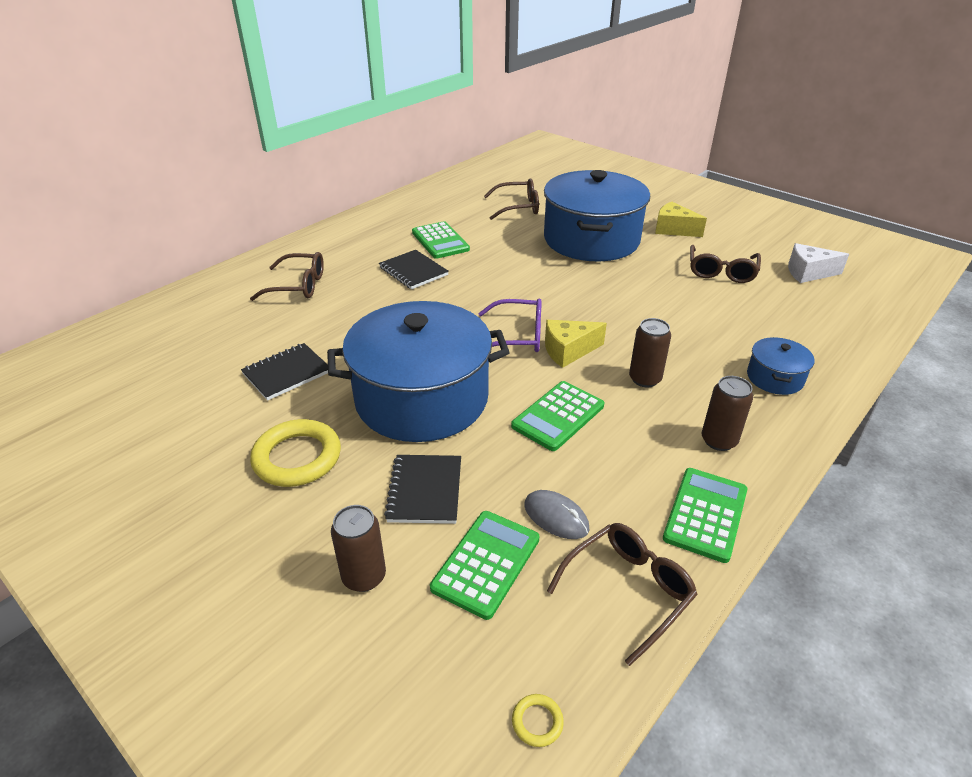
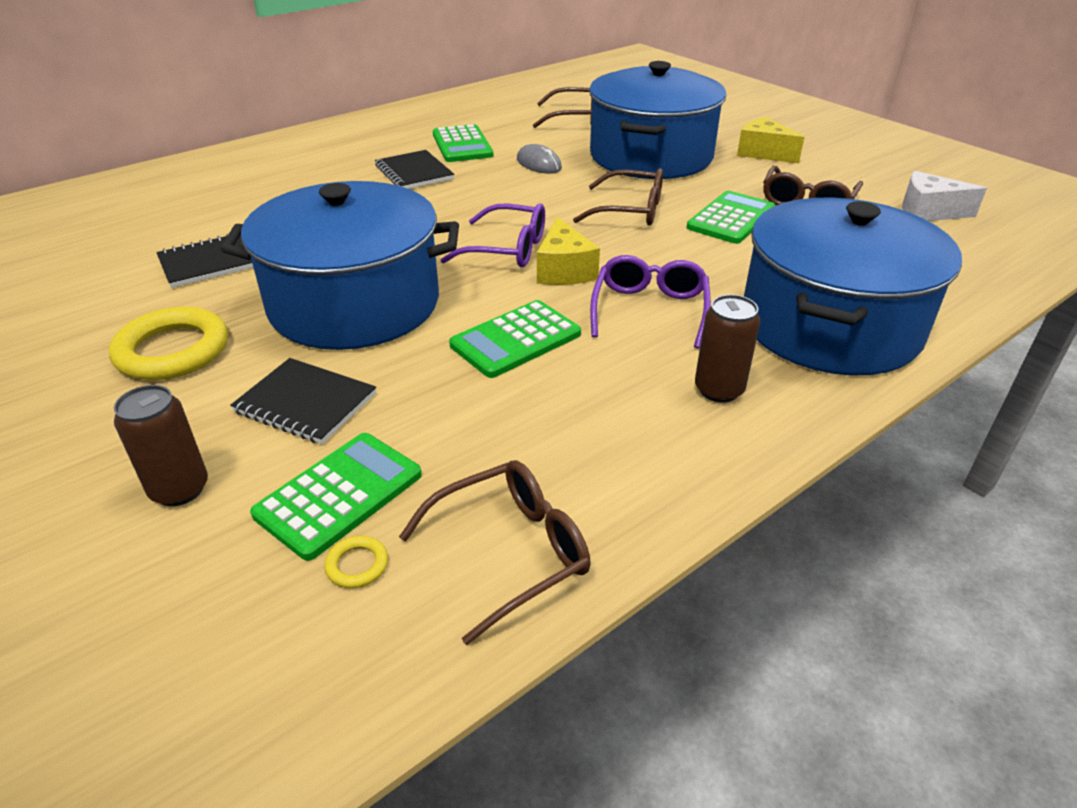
camera: 10 degrees right, 0 degrees up
brown glasses [250,252,324,301] -> brown glasses moved to [573,168,663,225]
black notebook [384,455,461,524] -> black notebook turned 75 degrees counterclockwise [230,358,376,444]
yellow ring [512,694,564,747] -> yellow ring moved to [324,536,388,588]
grey mouse [524,490,589,539] -> grey mouse moved to [517,144,562,174]
yellow cheese [545,320,607,368] -> yellow cheese turned 90 degrees counterclockwise [537,217,600,285]
brown can [629,318,671,387] -> purple glasses [590,255,711,349]
green calculator [663,468,747,563] -> green calculator moved to [686,191,776,244]
blue pot [747,337,815,395] -> blue pot [744,198,962,375], size x2.32

